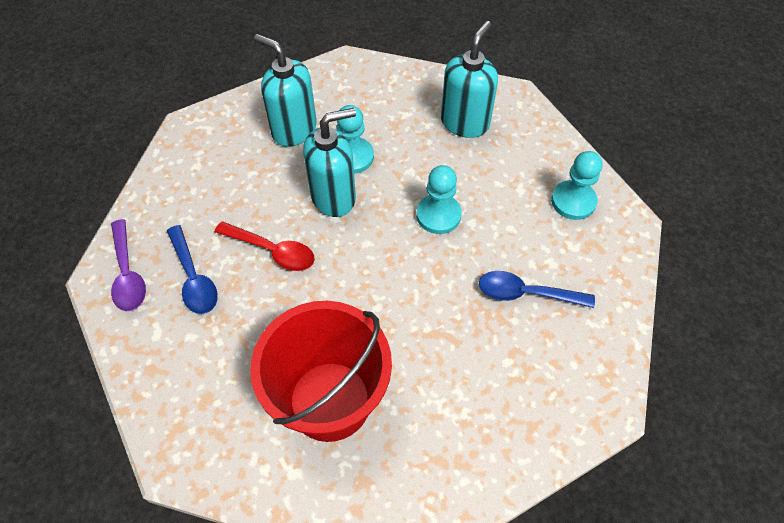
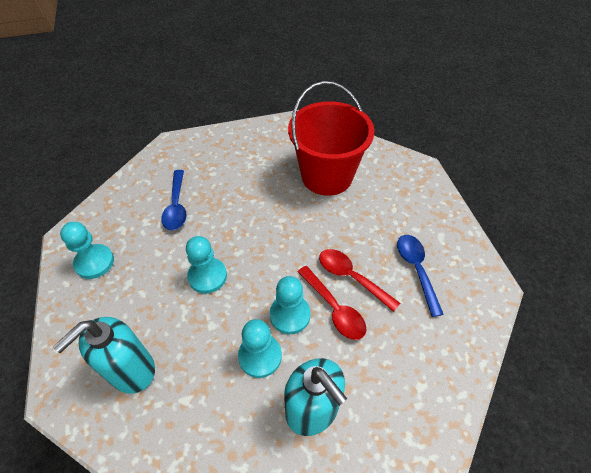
camera: 165 degrees left, 5 degrees down
purple spoon [111,219,146,311] -> none
turquoise soap dispenser [303,108,356,217] -> turquoise pawn [270,276,311,334]
blue spoon [479,271,595,308] -> blue spoon turned 60 degrees clockwise [161,170,187,230]
none -> red spoon [298,266,366,340]

